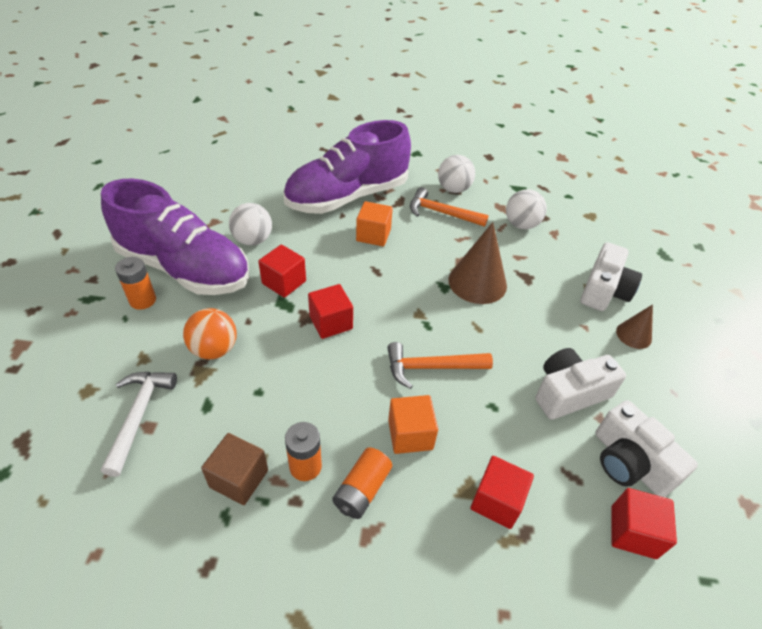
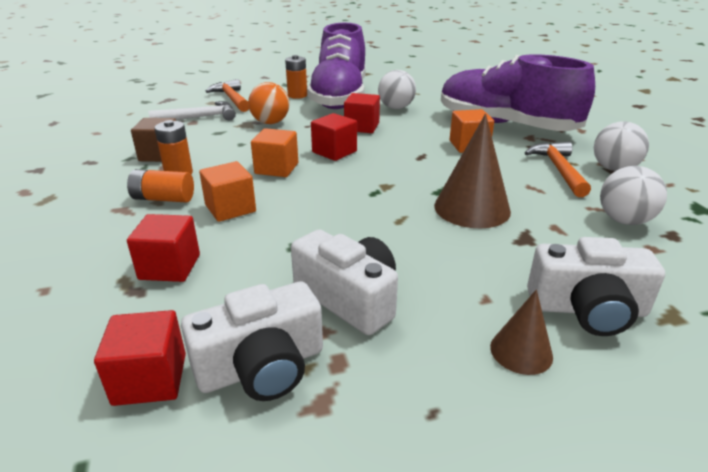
camera: 70 degrees right, 15 degrees down
orange hammer [387,342,493,389] -> orange hammer moved to [205,79,249,112]
white camera [595,400,698,497] -> white camera turned 150 degrees counterclockwise [181,281,323,401]
none -> orange cube [251,128,298,177]

